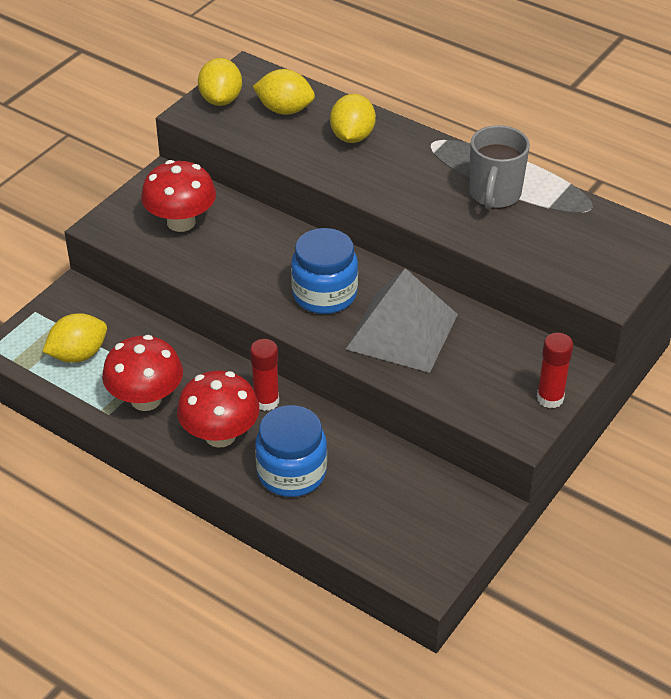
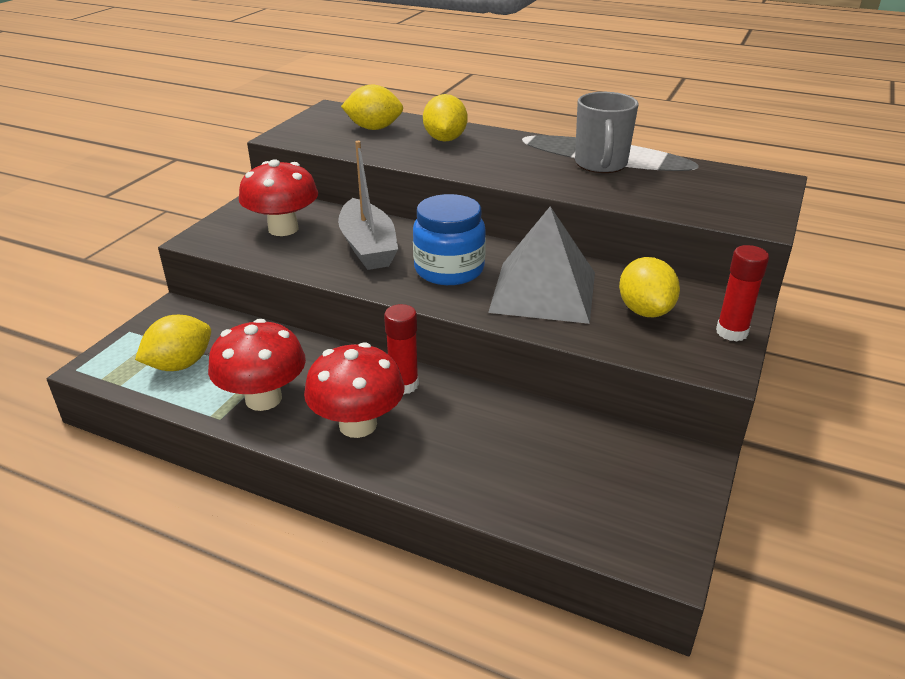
camera: 10 degrees left, 10 degrees down
yellow lemon [198,58,242,106] -> yellow lemon moved to [619,257,680,317]
blue jar [255,405,327,497] -> none
none -> grey boat [338,141,398,270]

